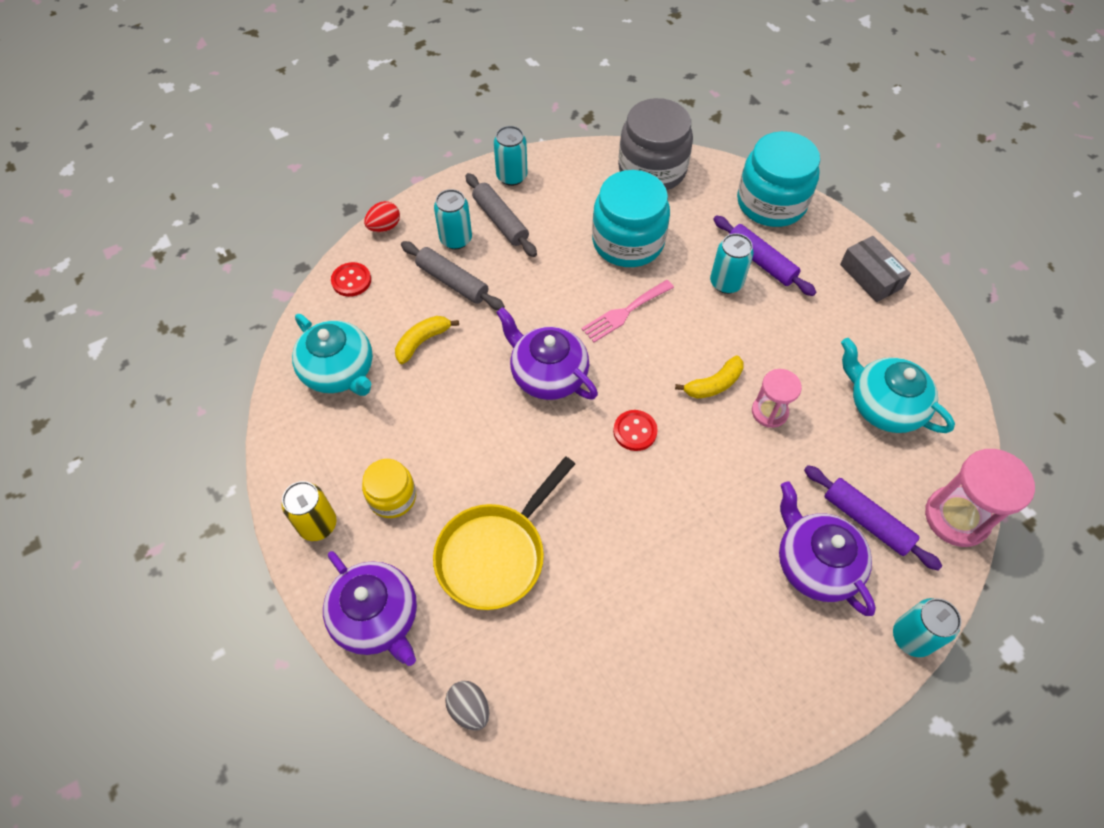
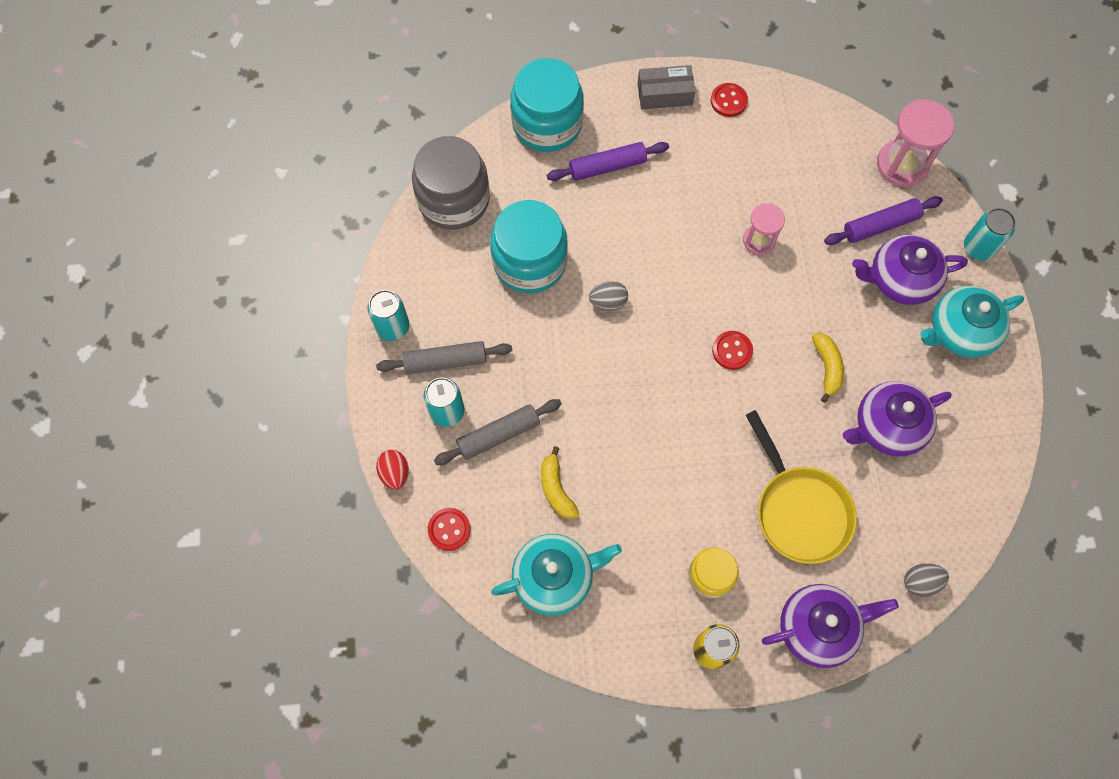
camera: 65 degrees left, 10 degrees up
purple teapot [496,307,598,400] -> purple teapot moved to [843,381,952,457]
pink fork [581,280,674,342] -> grey egg [589,281,628,311]
yellow banana [675,355,744,399] -> yellow banana moved to [812,333,844,403]
turquoise can [710,233,754,294] -> none
turquoise teapot [841,338,955,433] -> turquoise teapot moved to [920,286,1024,358]
none -> red button [711,83,748,117]

